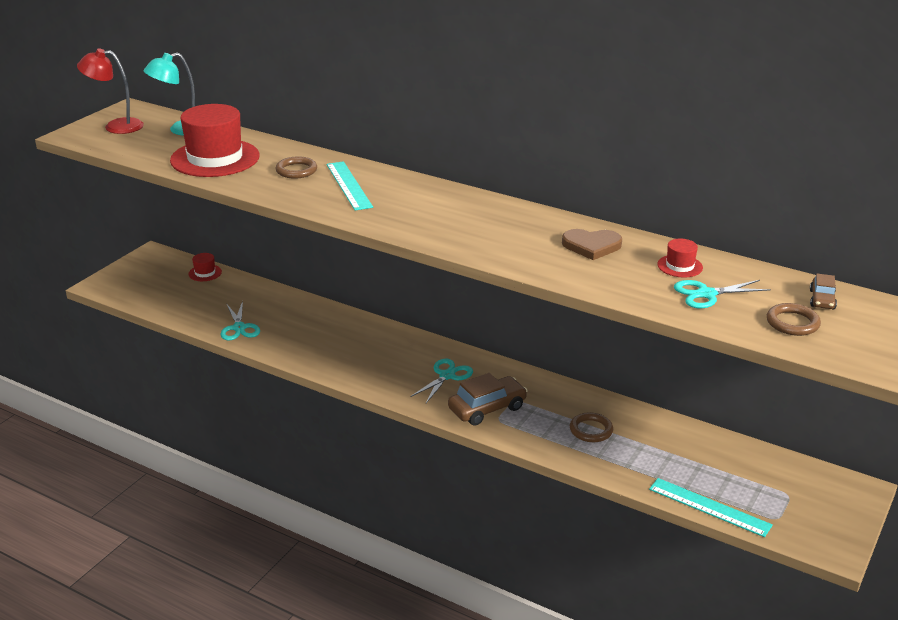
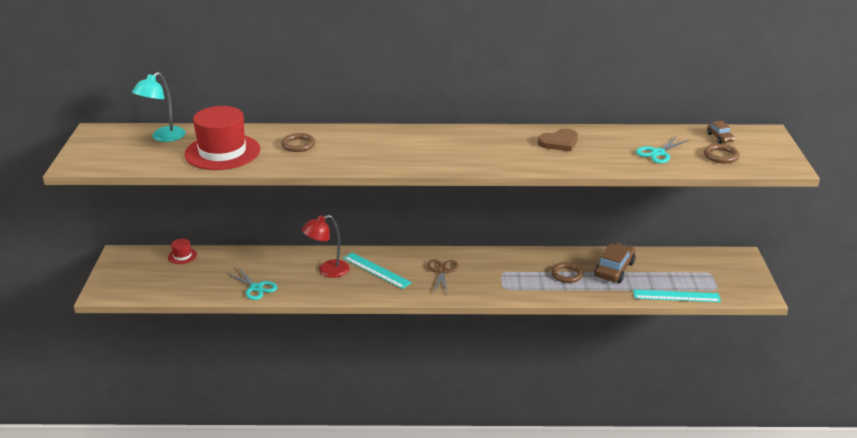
camera: 30 degrees left, 0 degrees up
red lamp [77,48,144,134] -> red lamp moved to [302,215,349,278]
turquoise ruler [327,161,373,210] -> turquoise ruler moved to [343,252,412,289]
turquoise scissors [410,359,473,403] -> brown scissors [427,259,458,294]
brown car [448,373,528,426] -> brown car moved to [594,243,636,283]
red hat [658,239,703,278] -> none

